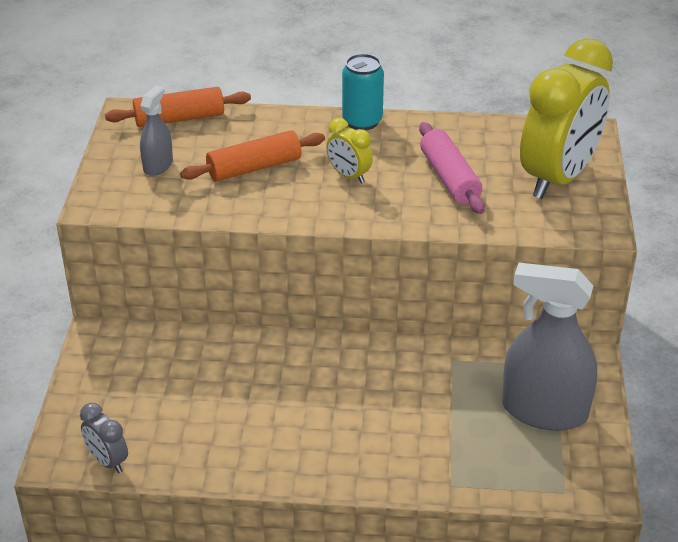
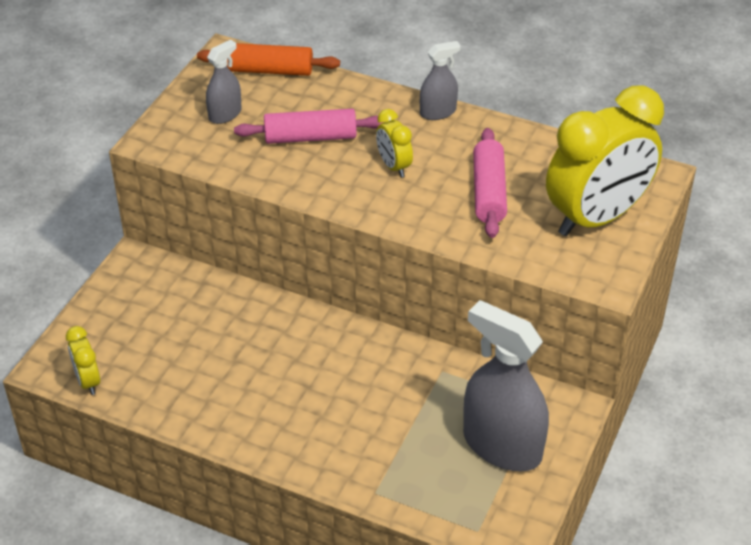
camera: 20 degrees right, 5 degrees up
grey clock [80,403,128,473] -> yellow clock [66,326,100,395]
orange rolling pin [180,130,325,182] -> pink rolling pin [234,109,384,144]
turquoise can [342,54,384,131] -> grey spray bottle [420,41,461,120]

